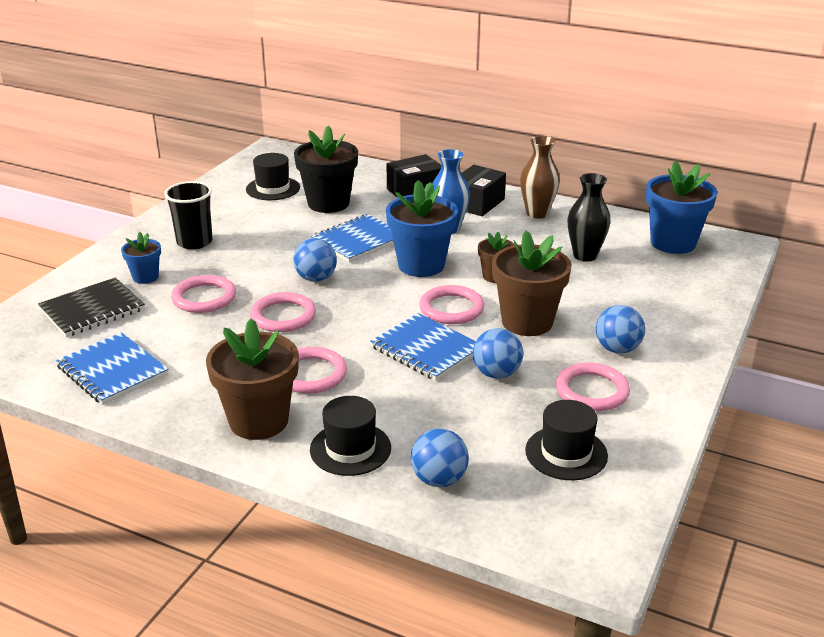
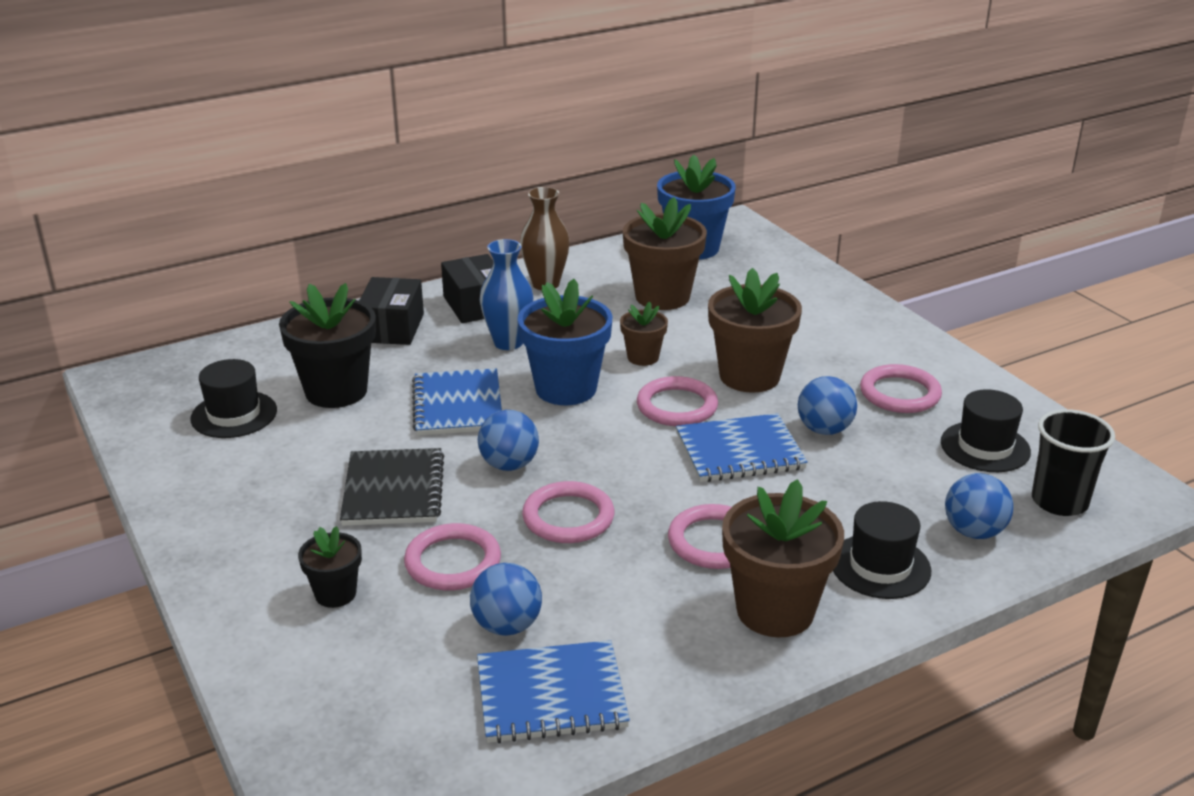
camera: 55 degrees left, 0 degrees up
black notebook [38,277,145,337] -> black notebook moved to [340,448,444,526]
blue flower pot [121,232,161,284] -> black flower pot [298,526,362,608]
black cup [164,181,213,249] -> black cup moved to [1032,409,1115,516]
black vase [567,173,610,262] -> brown flower pot [623,197,707,310]
blue ball [596,305,645,354] -> blue ball moved to [470,563,542,636]

